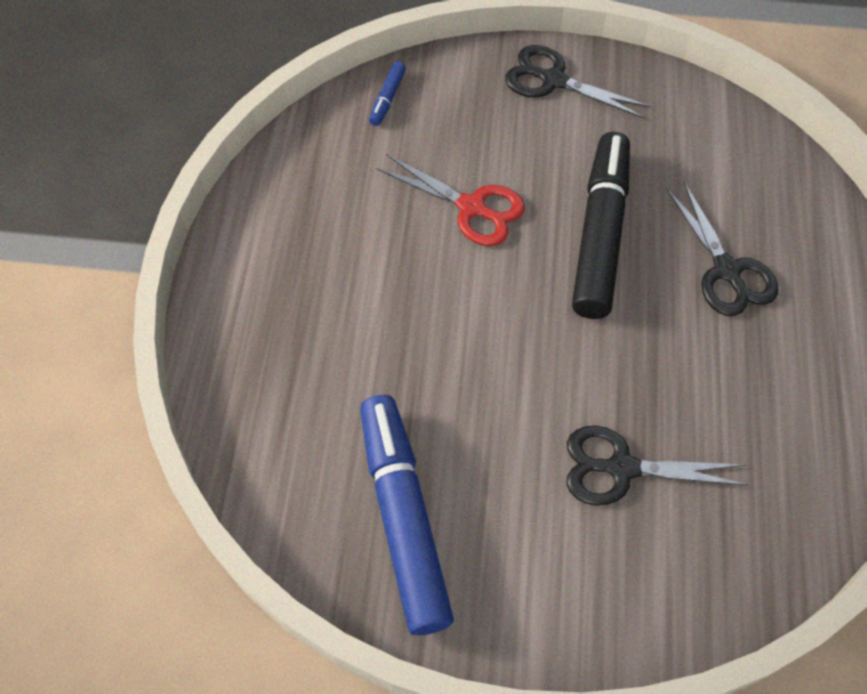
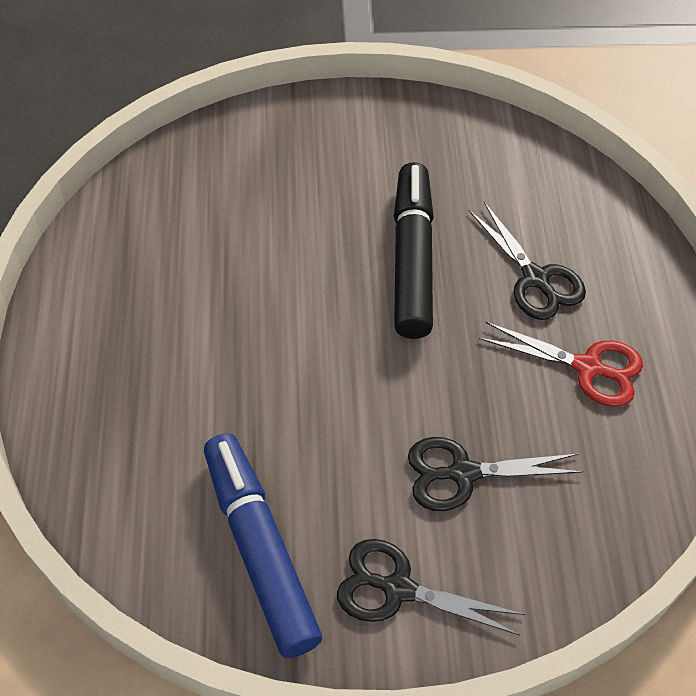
camera: 10 degrees left, 5 degrees down
blue marker [369,61,406,126] -> none
red scissors [377,154,525,246] -> red scissors moved to [479,322,643,407]
black scissors [505,45,651,118] -> black scissors moved to [337,539,525,635]

